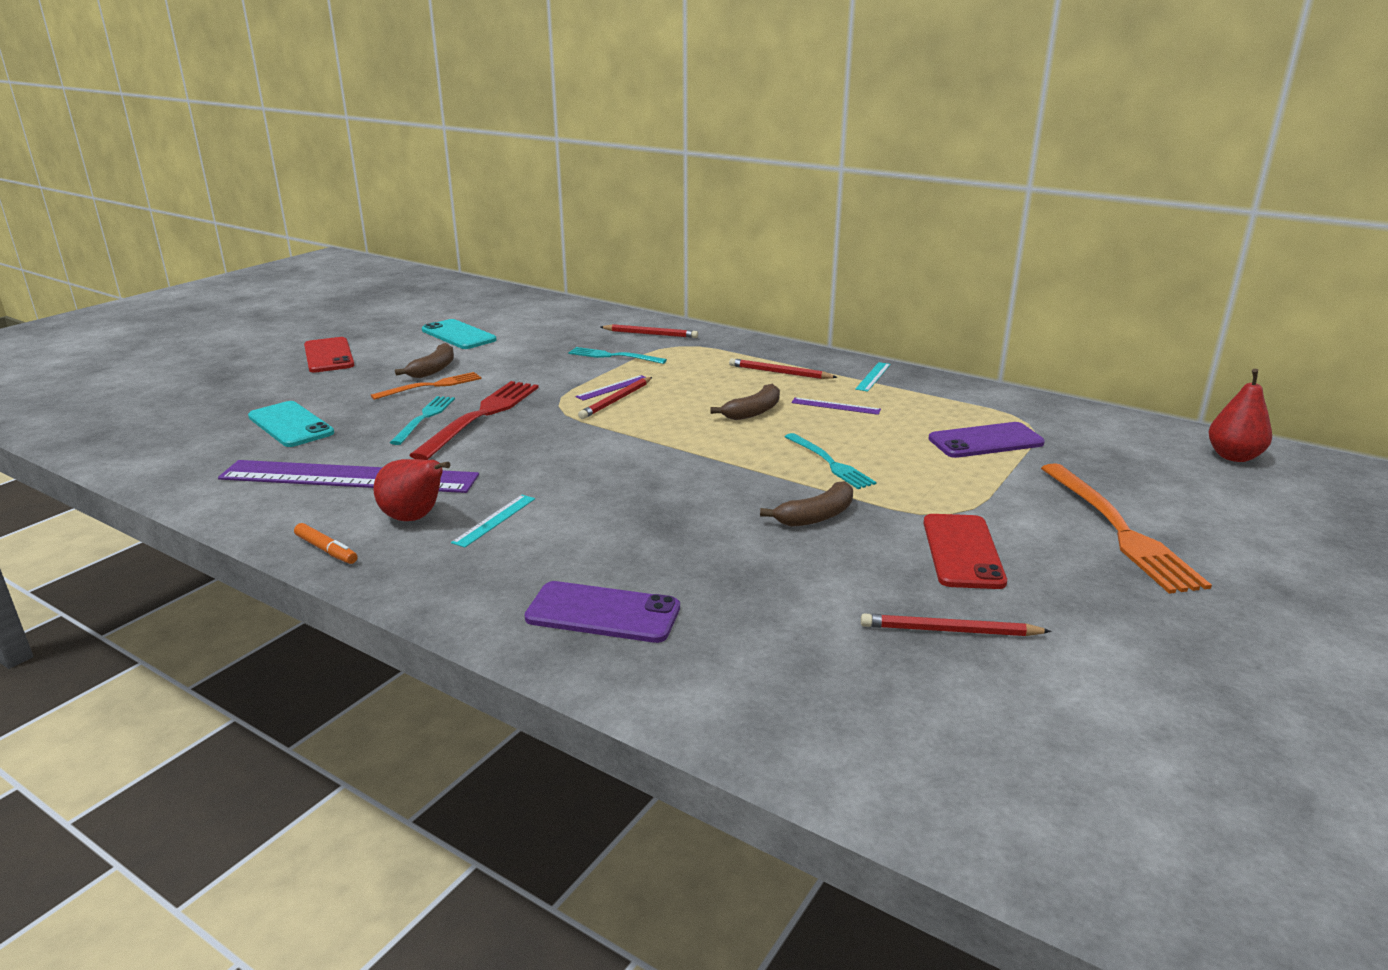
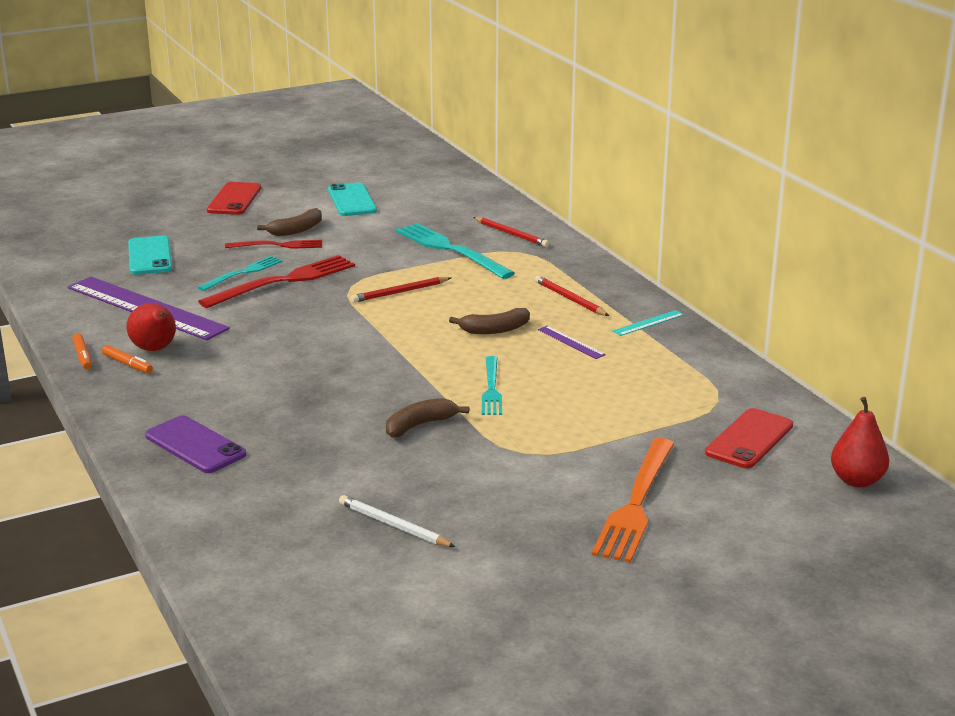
camera: 30 degrees right, 0 degrees up
orange fork [371,372,481,400] -> red fork [225,240,322,249]
turquoise ruler [451,495,535,548] -> none
turquoise fork [569,347,667,364] -> turquoise fork [395,223,515,279], size x1.68
purple ruler [575,375,646,401] -> none
brown banana [760,481,853,527] -> brown banana turned 150 degrees clockwise [386,398,470,438]
red pencil [861,613,1052,636] -> white pencil [339,495,455,547]
red phone [924,514,1007,589] -> red phone moved to [705,408,793,468]
purple phone [928,422,1045,458] -> none
none -> orange marker [102,345,153,373]

